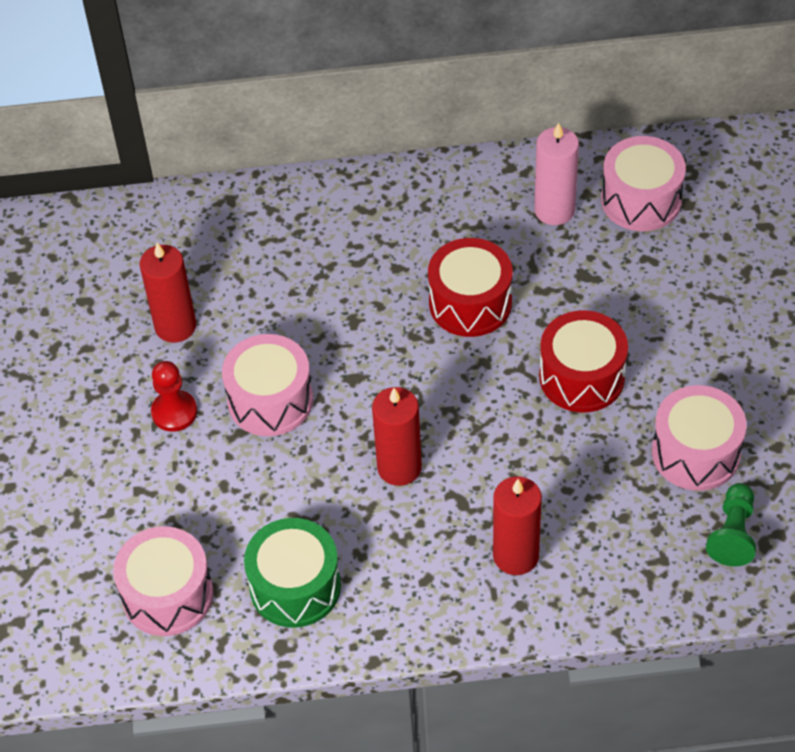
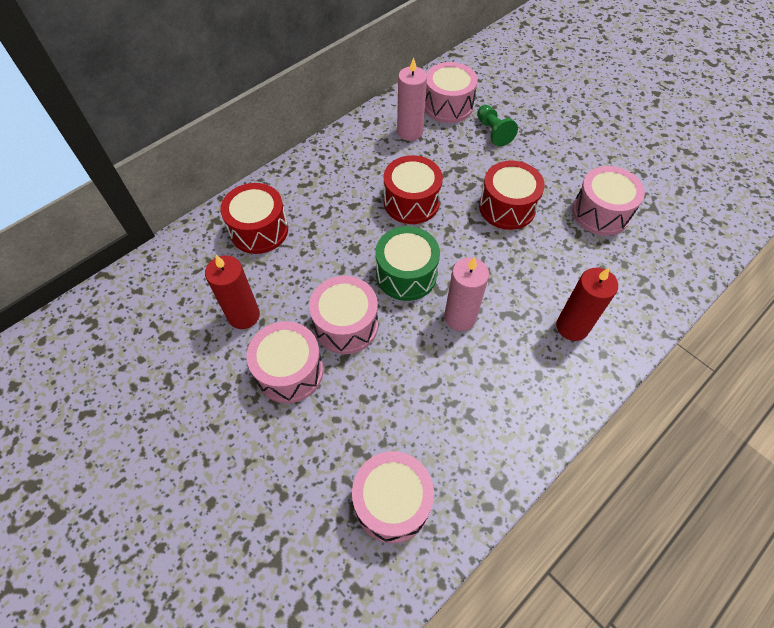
camera: 40 degrees left, 5 degrees up
red pawn [151,361,197,432] -> pink drum [246,321,323,403]
green drum [244,518,341,628] -> green drum moved to [376,226,440,301]
red candle [372,387,422,486] -> pink candle [444,257,489,331]
green pawn [706,483,756,566] -> green pawn moved to [477,105,518,147]
none -> red drum [220,183,288,254]

